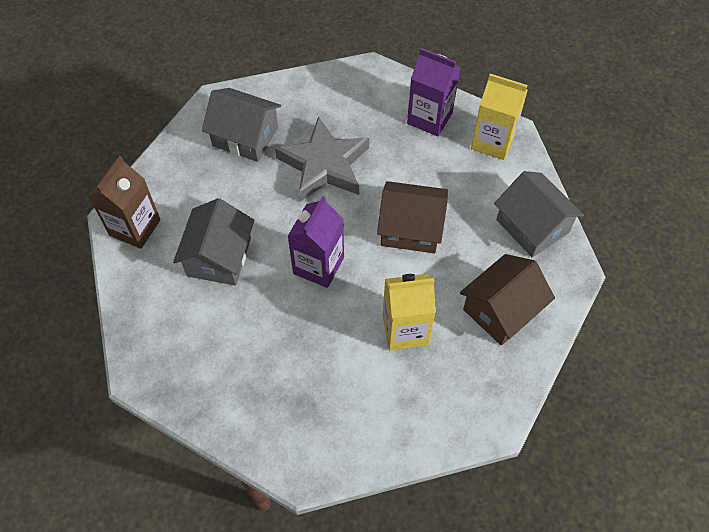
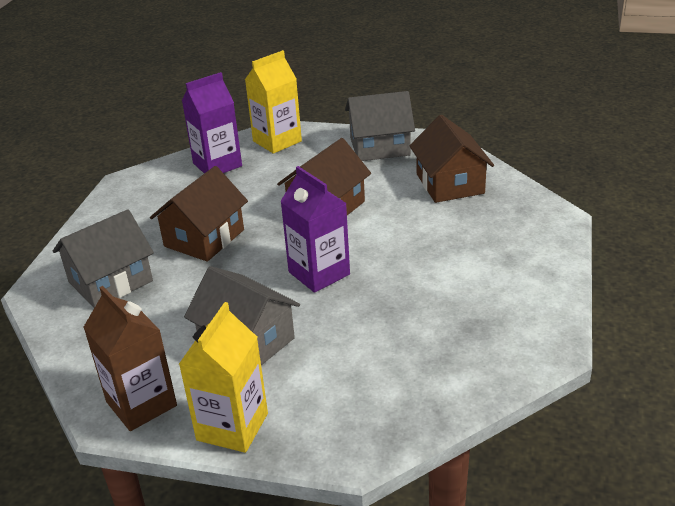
camera: 60 degrees left, 25 degrees down
grey star [275,116,369,202] -> brown house [150,166,248,262]
yellow carton [383,274,436,350] -> yellow carton moved to [179,302,268,453]

